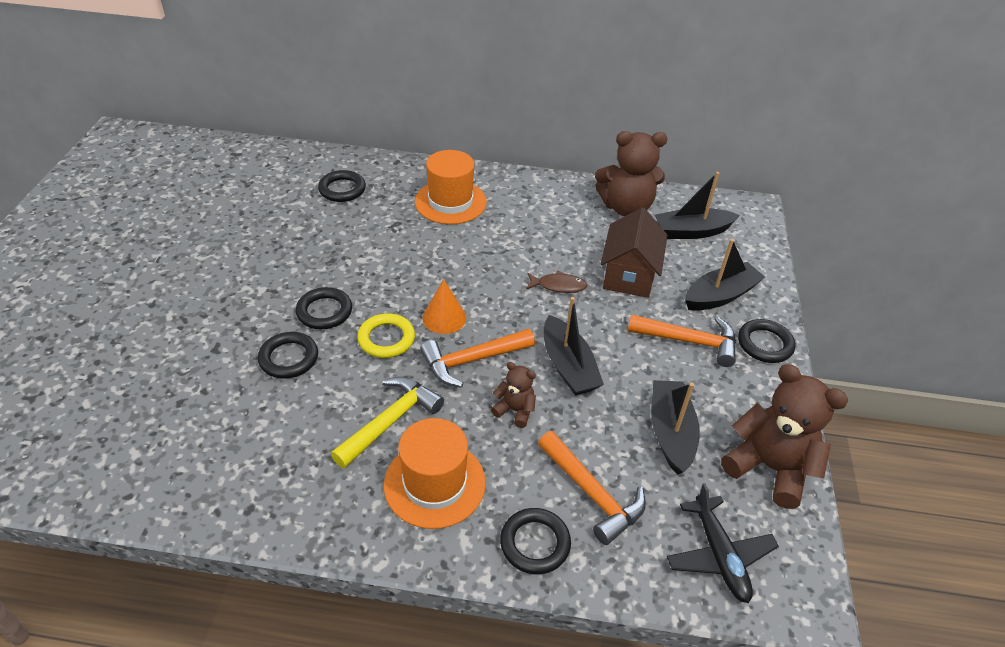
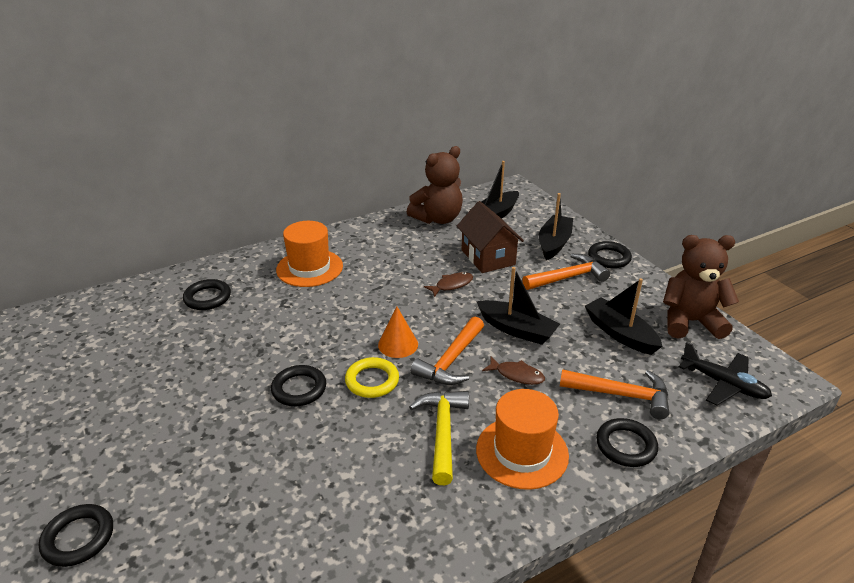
camera: 35 degrees left, 10 degrees down
black ring [258,332,318,379] -> black ring moved to [39,504,113,567]
brown teddy bear [491,362,536,428] -> brown fish [482,357,545,385]

